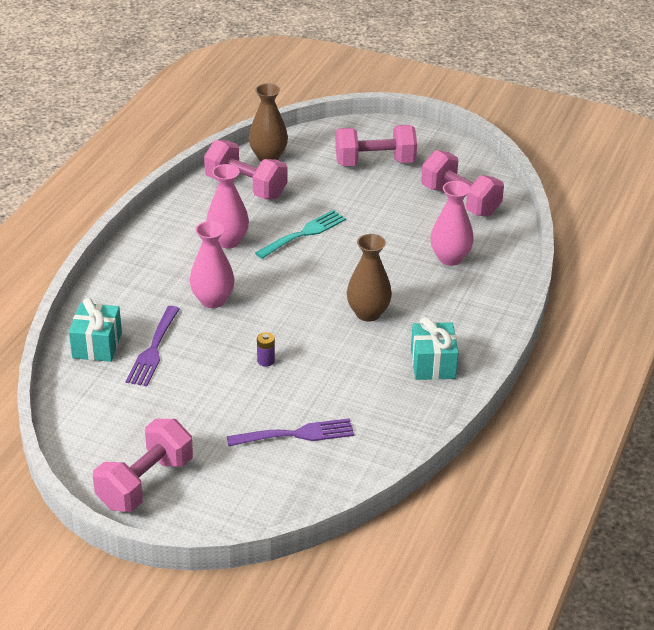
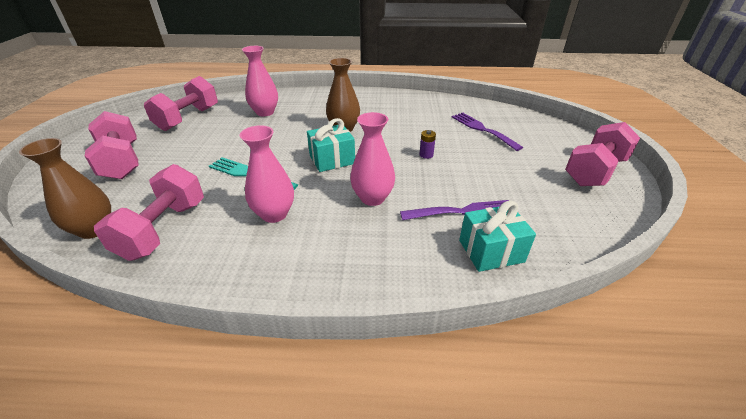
camera: 110 degrees left, 0 degrees up
pink dumbbell [93,419,193,512] -> pink dumbbell turned 60 degrees counterclockwise [565,122,640,186]
turquoise gift [411,317,459,380] -> turquoise gift moved to [307,118,355,172]

